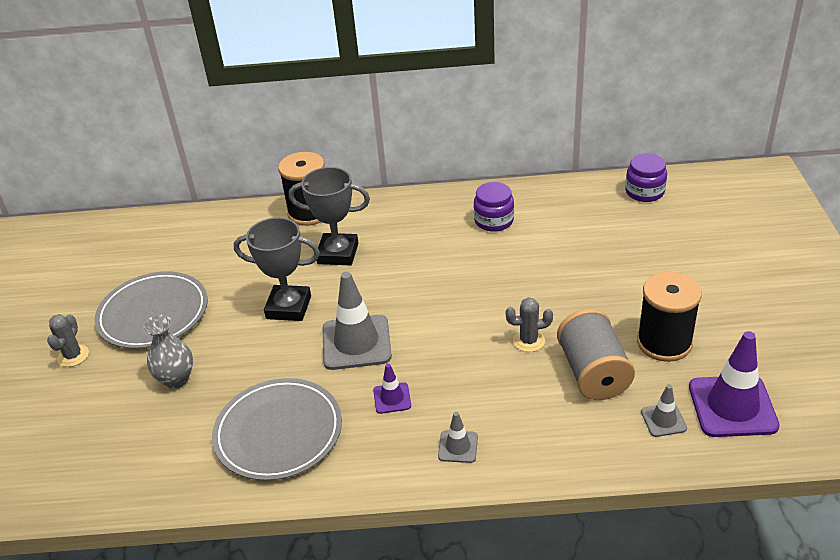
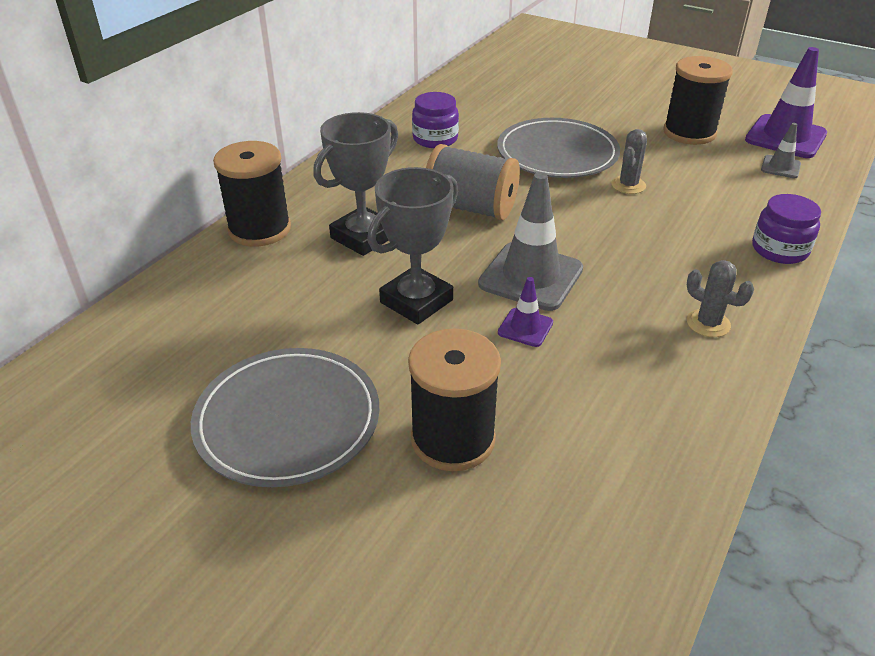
camera: 60 degrees left, 0 degrees up
grey cactus [47,314,89,367] -> grey cactus moved to [687,260,754,337]
grey vase [143,315,193,389] -> black spool [408,328,501,471]
grey plate [212,378,342,481] -> grey plate moved to [497,118,620,178]
purple traffic cone [373,364,411,414] -> purple traffic cone moved to [498,277,553,347]
grey traffic cone [438,412,478,463] -> none
grey spool [557,309,635,400] -> grey spool moved to [426,144,520,220]
purple jar [625,154,667,202] -> purple jar moved to [752,194,821,264]

